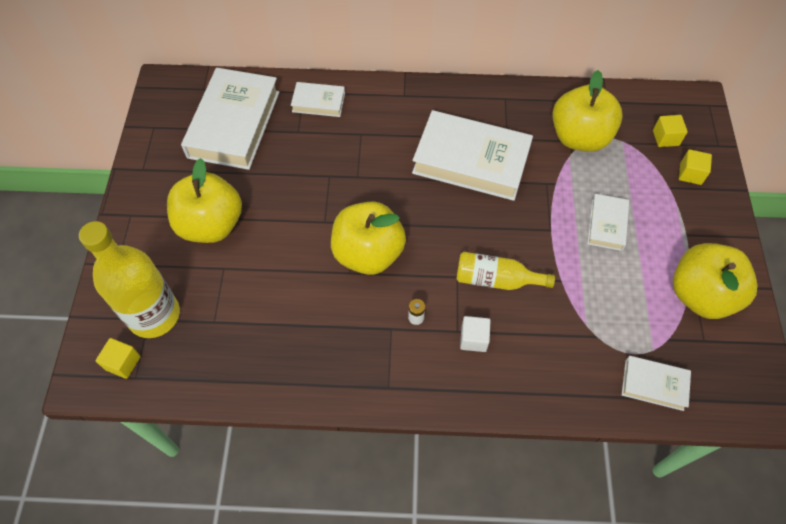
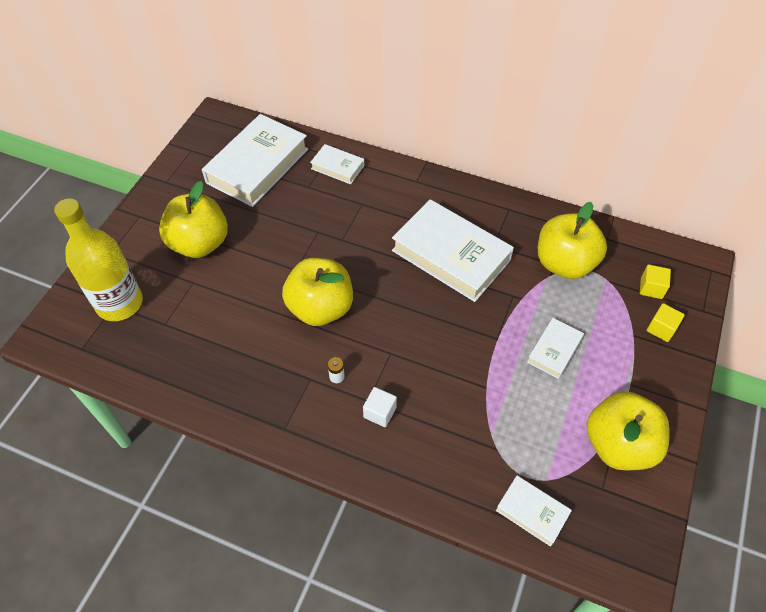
camera: 20 degrees right, 5 degrees down
yellow cube [96,338,141,379] -> none
yellow bottle [457,252,555,290] -> none

